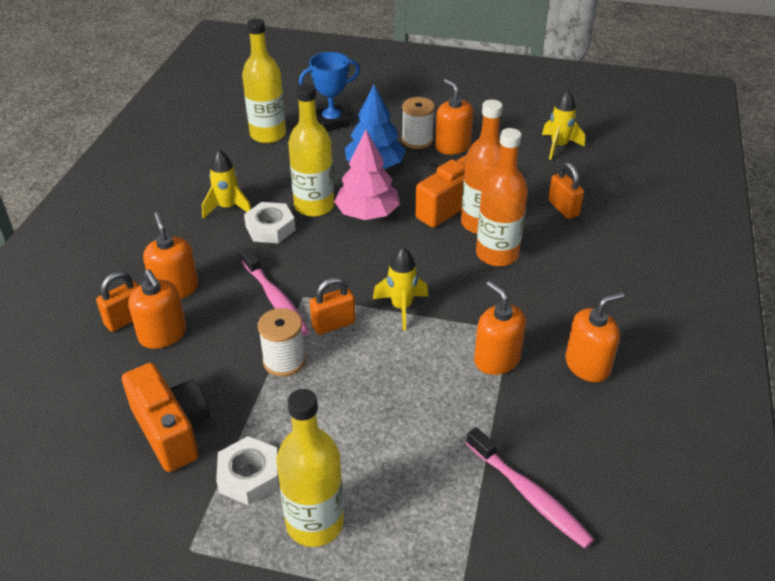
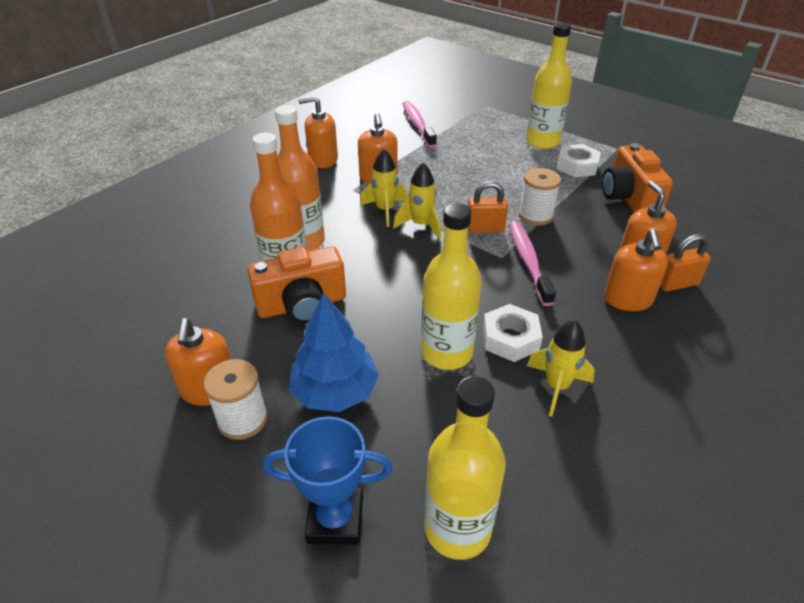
camera: 155 degrees left, 0 degrees up
pink tree [334,130,400,220] -> none
yellow rocket [542,90,585,160] -> yellow rocket moved to [360,149,408,227]
orange padlock [548,162,584,219] -> none

